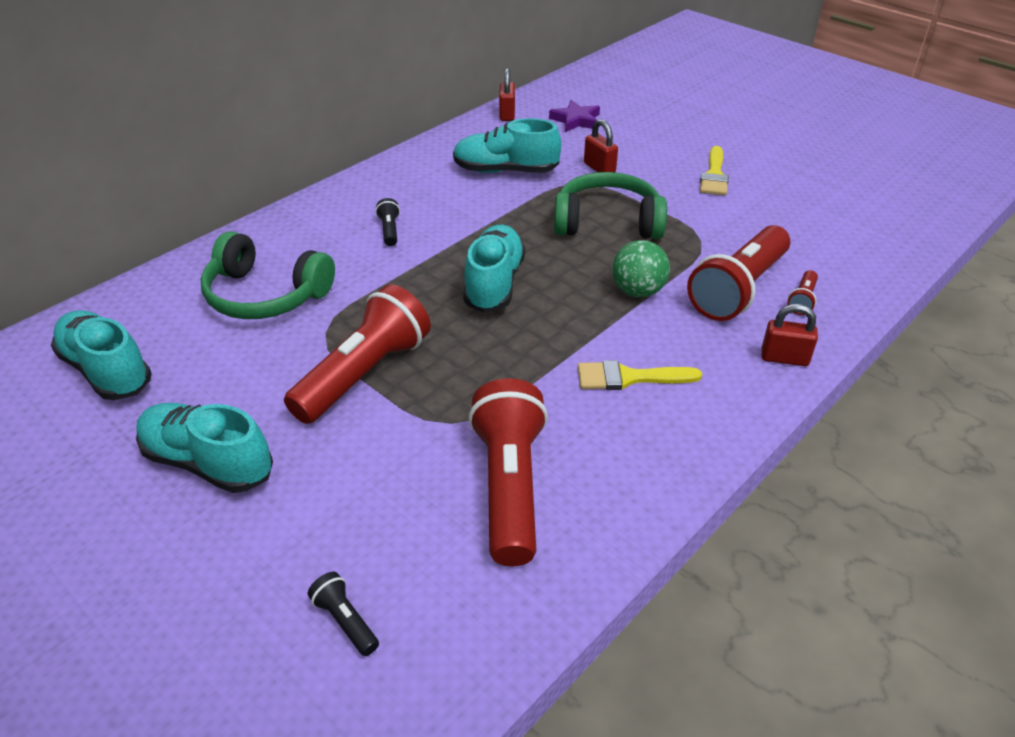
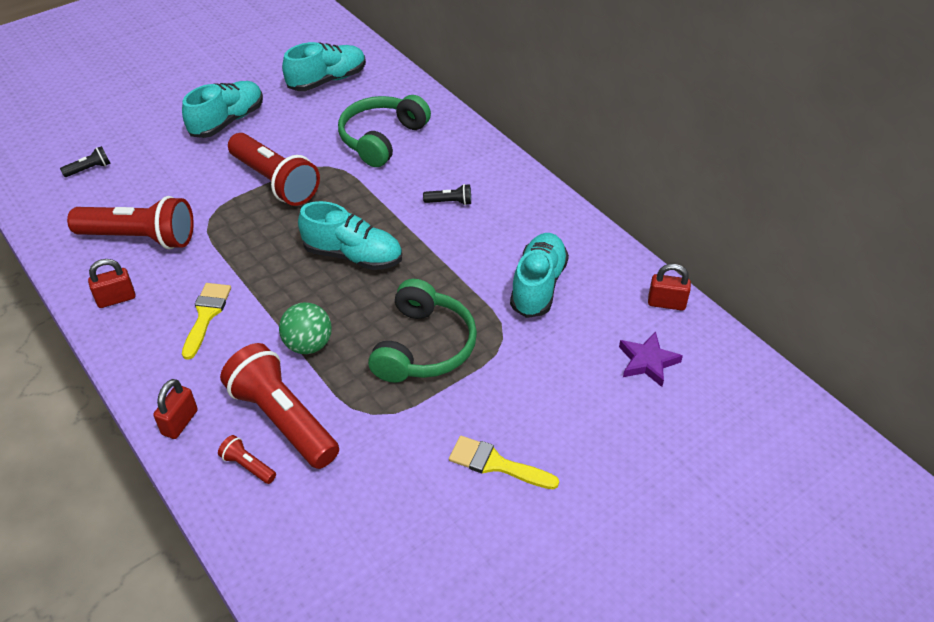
camera: 100 degrees right, 5 degrees up
red padlock [584,119,618,172] -> red padlock moved to [88,259,136,308]

